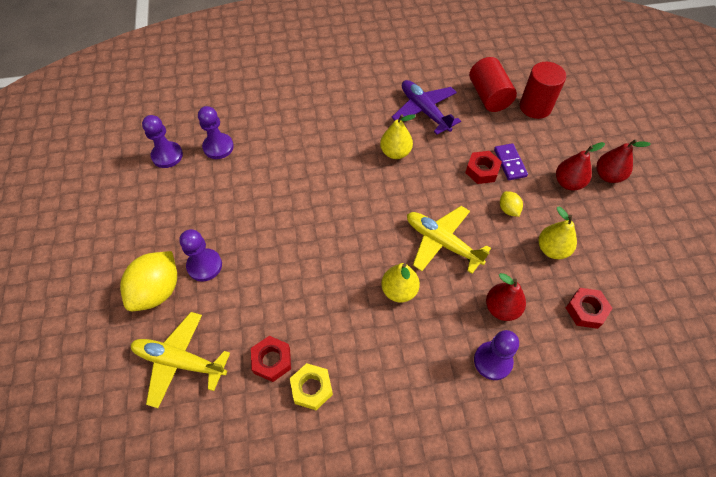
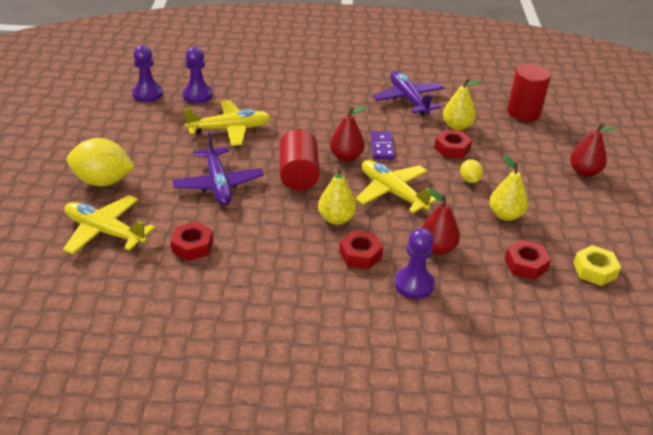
camera: 10 degrees right, 20 degrees down
yellow lemon [120,251,177,311] -> yellow lemon turned 60 degrees clockwise [67,138,135,186]
purple pawn [179,229,222,282] -> none
yellow nut [290,363,333,410] -> yellow nut moved to [574,245,621,286]
yellow pear [380,114,416,159] -> yellow pear moved to [443,79,482,131]
red cylinder [469,57,517,112] -> red cylinder moved to [280,129,320,190]
purple domino [494,143,528,180] -> purple domino moved to [371,131,395,159]
red pear [556,142,605,191] -> red pear moved to [330,106,367,162]
none -> purple plane [172,132,263,205]
none -> yellow plane [183,100,271,146]
none -> red nut [339,231,383,269]

